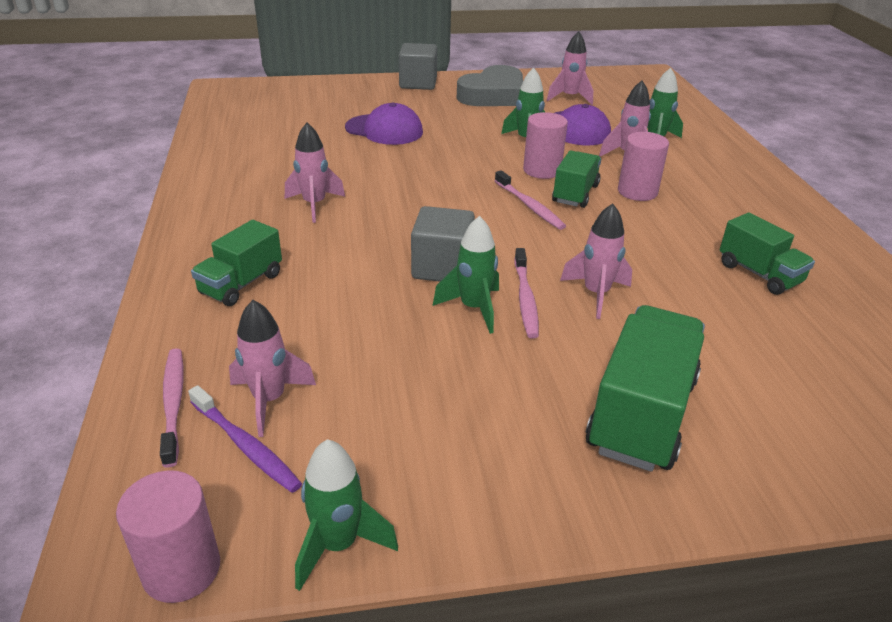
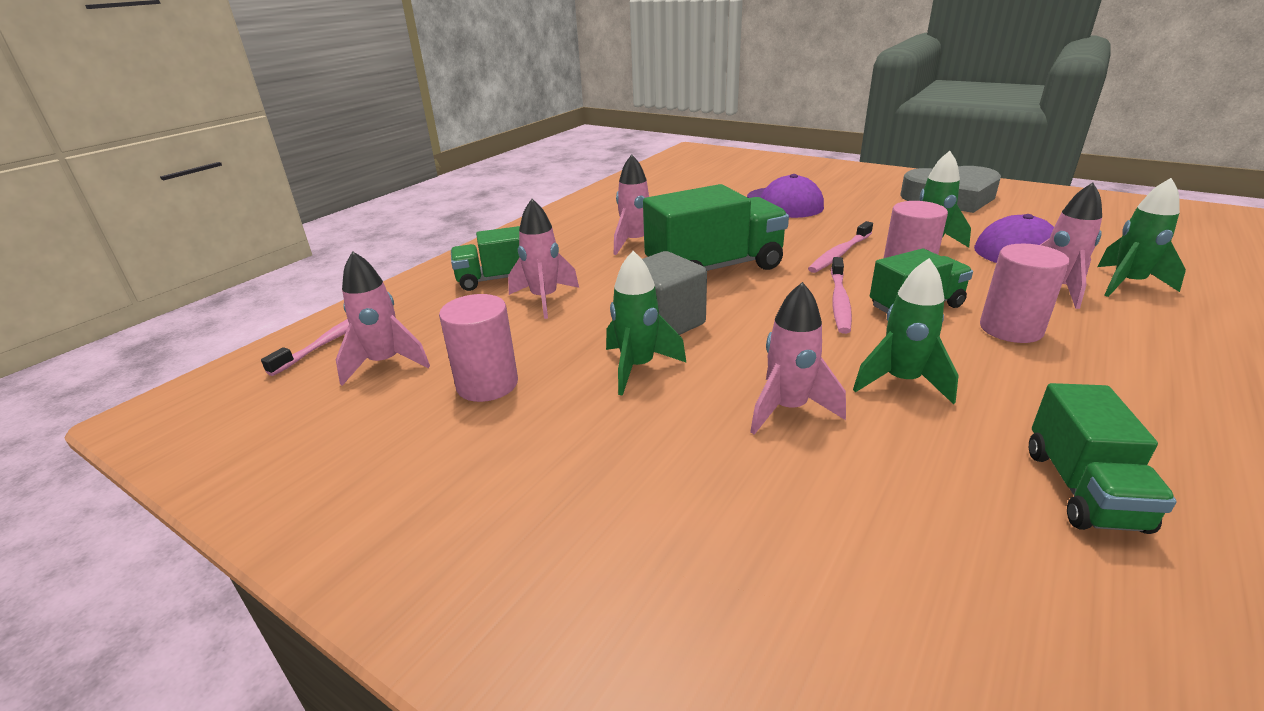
camera: 45 degrees right, 5 degrees down
pink cylinder [116,470,220,603] -> pink cylinder moved to [439,294,518,402]
purple toothbrush [188,385,302,493] -> none
green rocket [295,439,398,591] -> green rocket moved to [853,258,959,404]
grey cube [399,43,437,90] -> none
pink toothbrush [515,248,539,338] -> pink toothbrush moved to [808,221,873,273]
pink rocket [547,31,593,105] -> pink rocket moved to [508,199,579,319]
green truck [586,305,705,472] -> green truck moved to [643,184,789,271]

